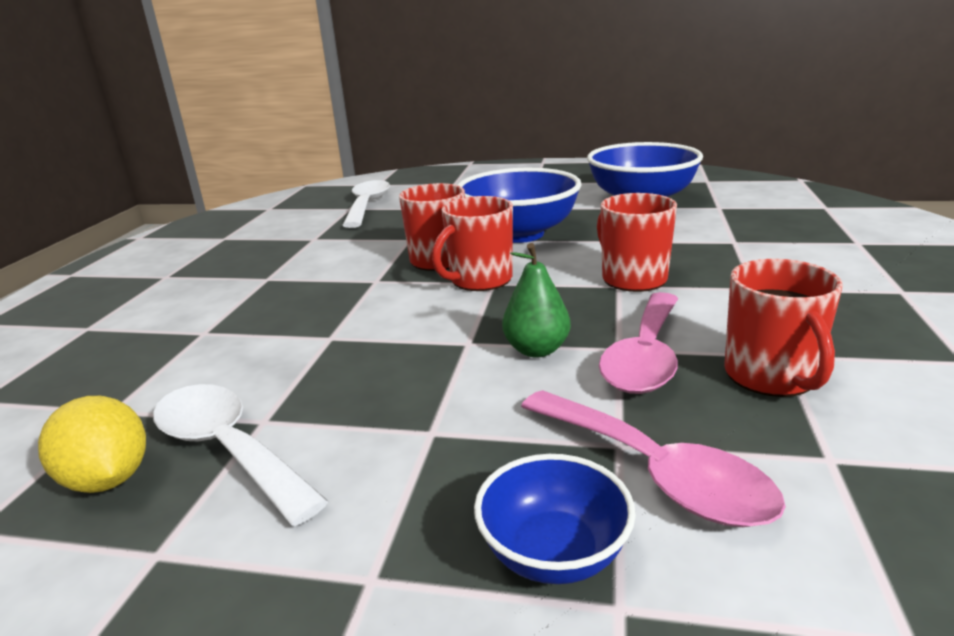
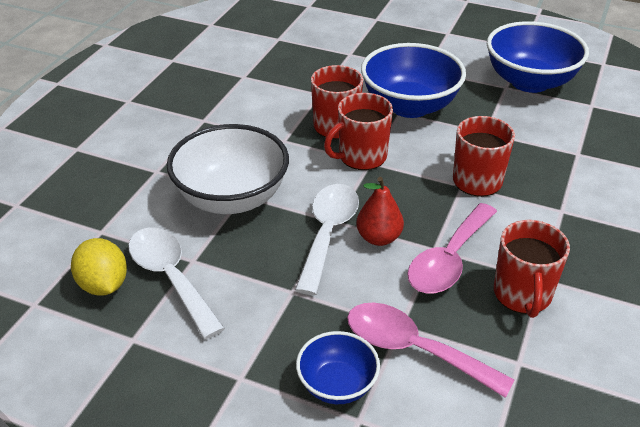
camera: 10 degrees right, 15 degrees up
white spoon [342,180,390,228] -> white spoon moved to [295,184,359,295]
green pear [502,243,571,357] -> red pear [356,177,404,246]
pink spoon [521,390,786,527] -> pink spoon turned 150 degrees clockwise [347,302,515,398]
none -> white bowl [167,124,289,214]

